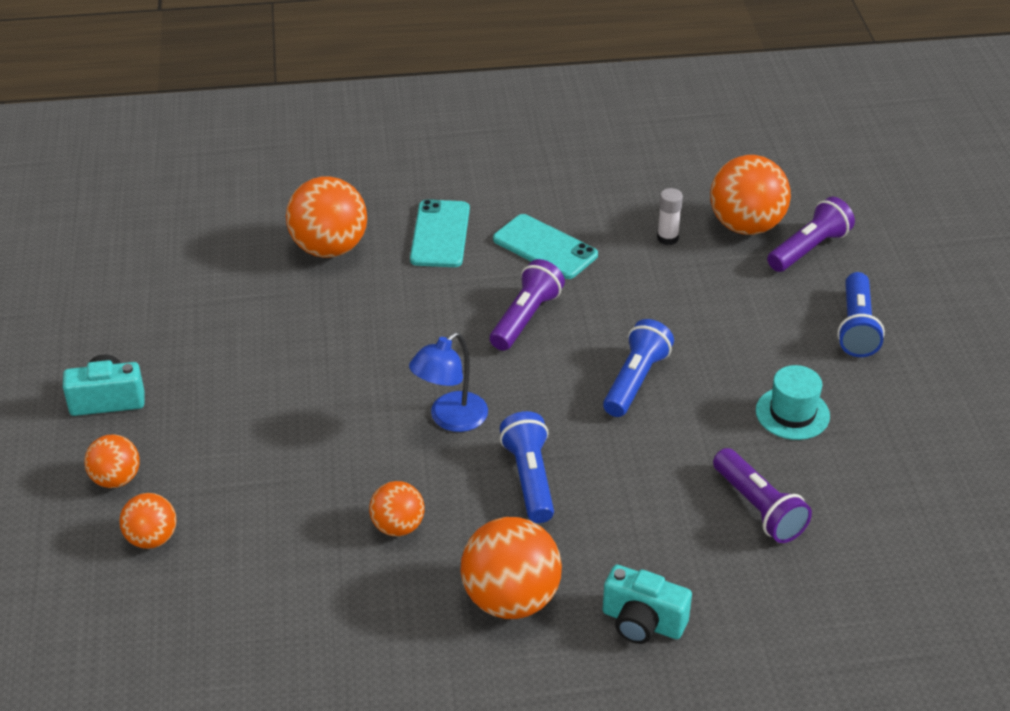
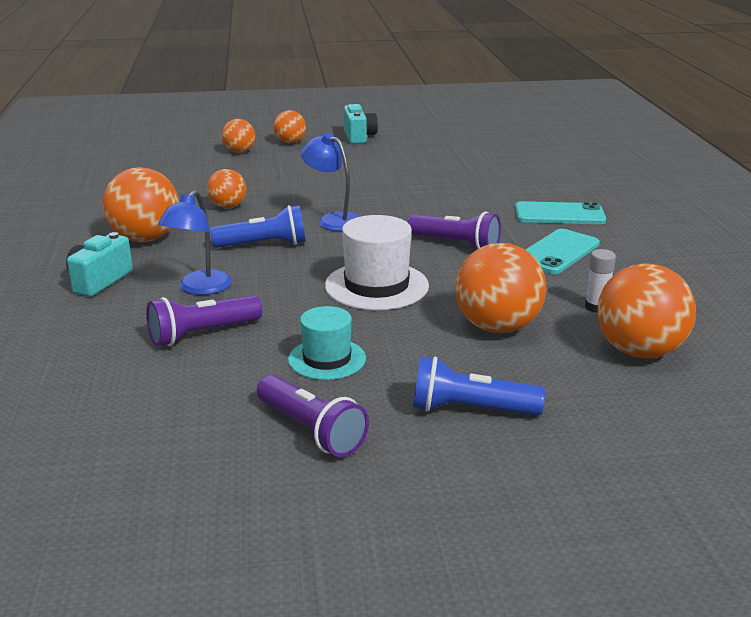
camera: 90 degrees right, 15 degrees down
orange ball [286,176,367,258] -> orange ball moved to [455,243,547,333]
blue flashlight [603,319,674,417] -> white hat [325,215,429,310]
purple flashlight [767,197,855,272] -> purple flashlight moved to [257,375,369,457]
none -> blue lamp [158,190,232,295]

